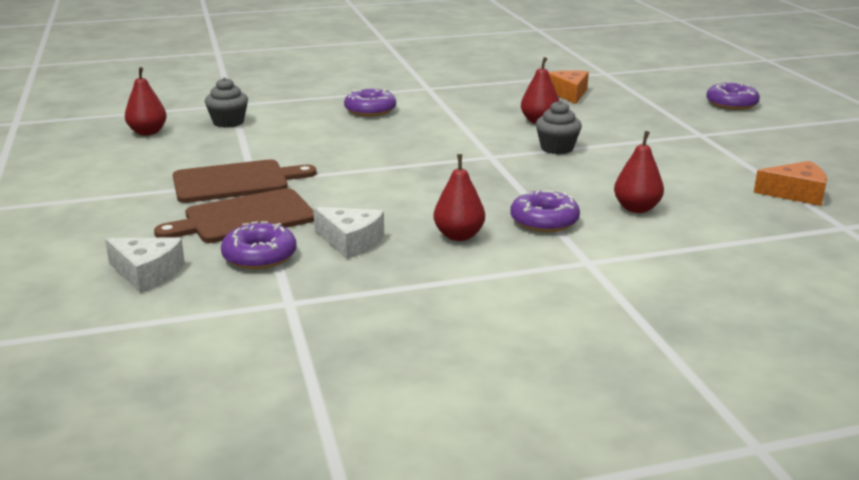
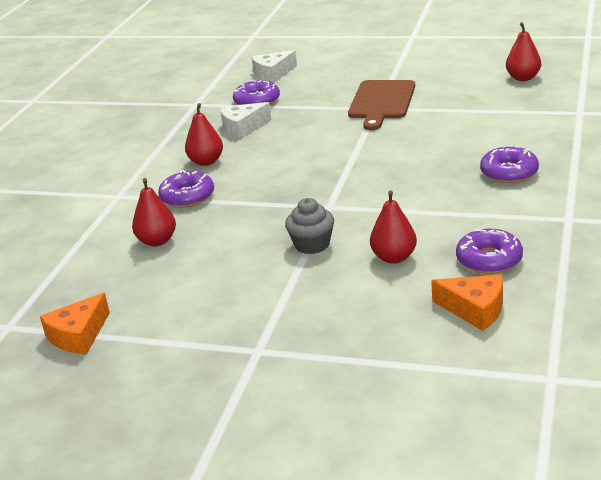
camera: 125 degrees right, 5 degrees up
brown cutting board [154,188,314,243] -> none
grey cupcake [205,77,248,128] -> none
purple donut [706,82,760,110] -> purple donut moved to [456,229,523,274]

